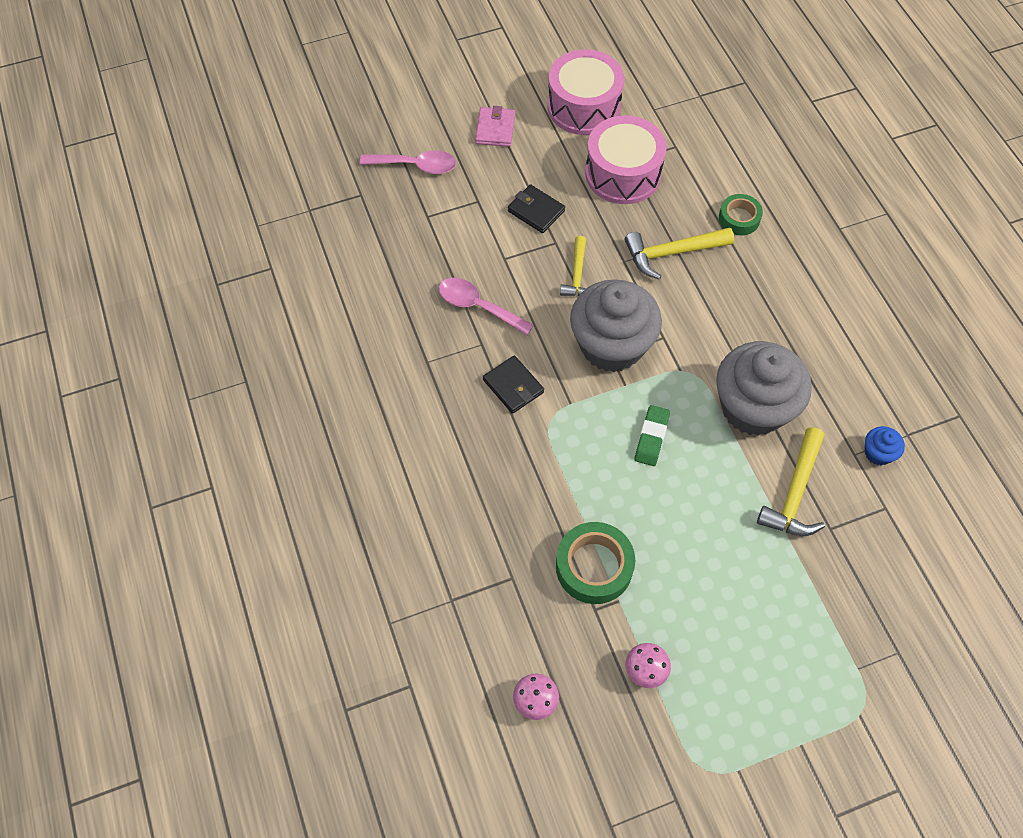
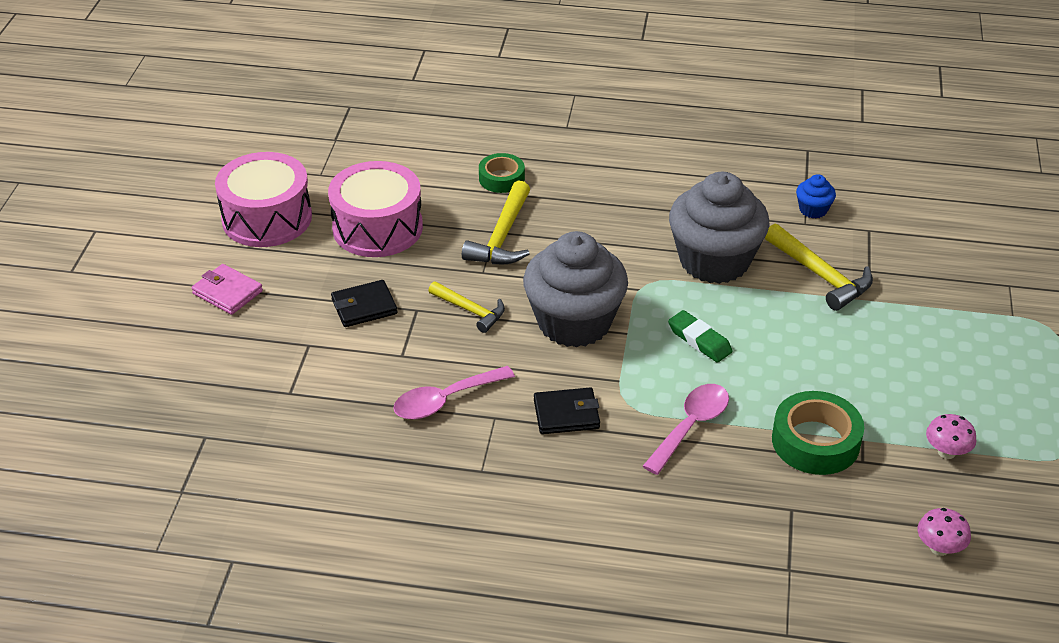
camera: 60 degrees left, 20 degrees down
pink spoon [360,150,456,174] -> pink spoon moved to [643,384,729,475]

